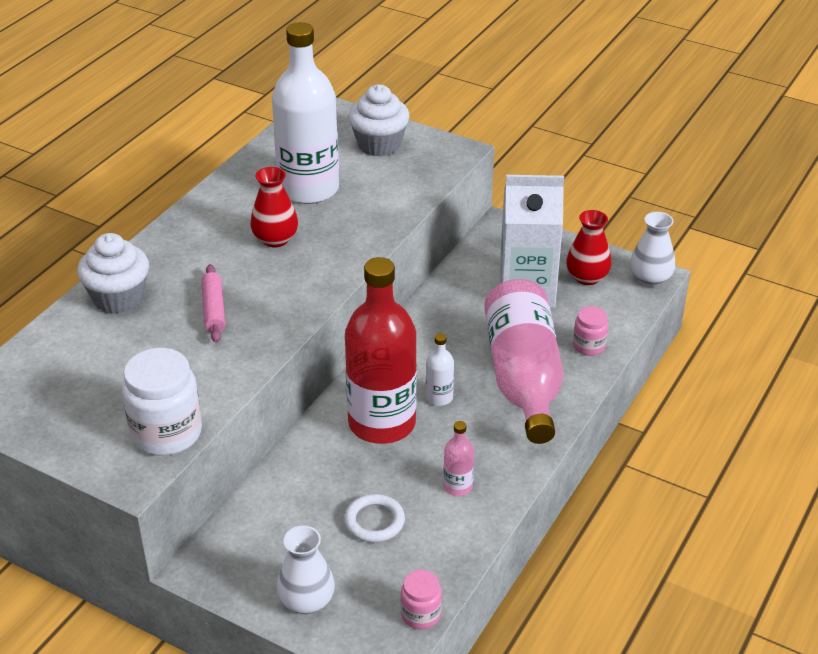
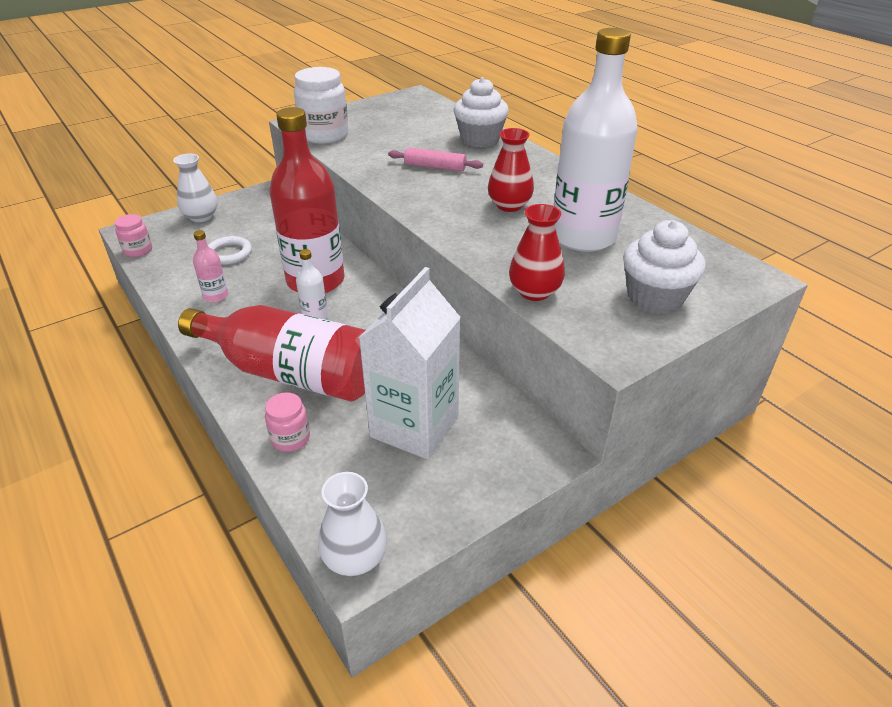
camera: 115 degrees right, 0 degrees up
pink bottle [484,279,564,444] -> red bottle [178,305,365,401]
red vase [566,210,611,285] -> red vase moved to [509,204,565,301]

